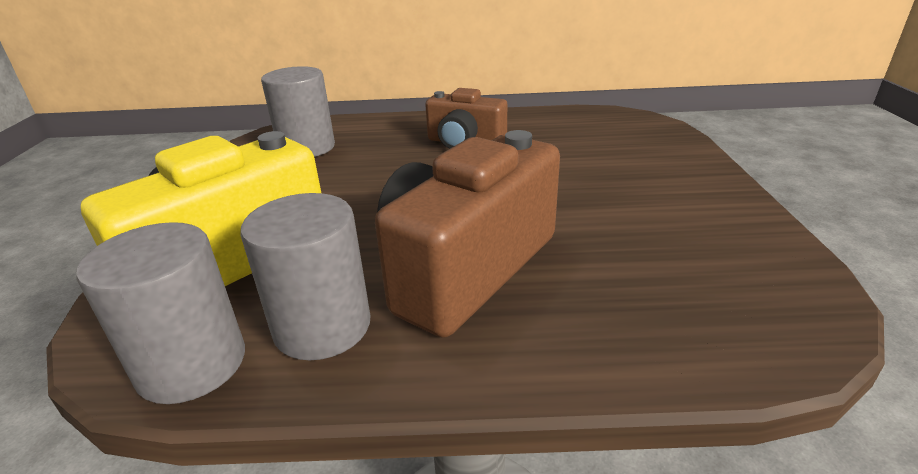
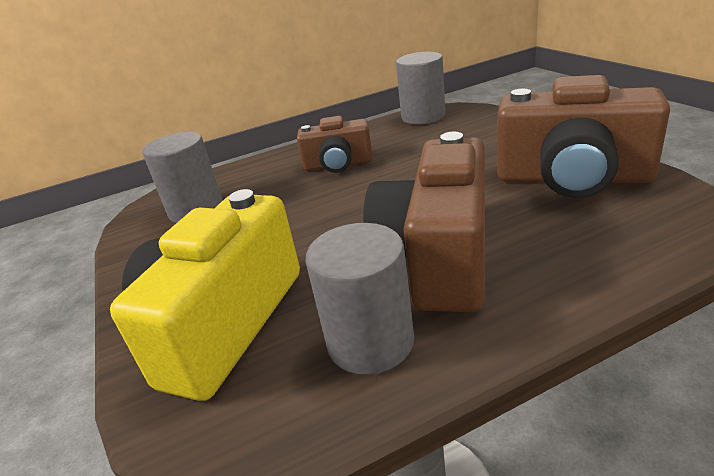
camera: 20 degrees left, 0 degrees up
grey cylinder [76,222,245,404] -> grey cylinder moved to [396,52,445,124]
none -> brown camera [497,75,670,198]

